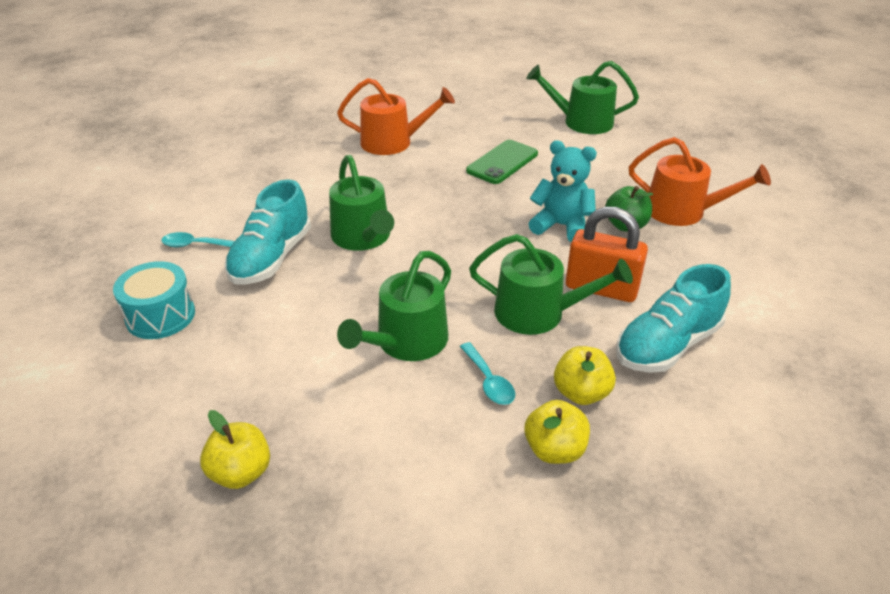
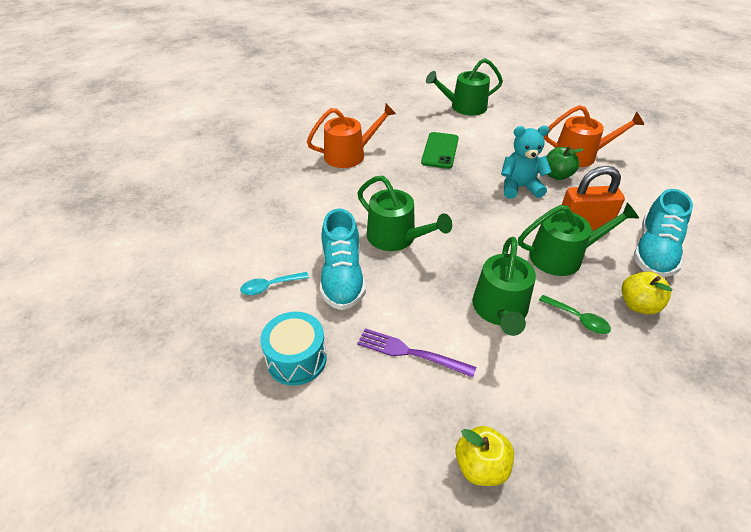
camera: 25 degrees left, 5 degrees up
turquoise spoon [460,342,515,405] -> green spoon [539,295,611,334]
yellow apple [525,400,590,464] -> none
none -> purple fork [357,328,476,377]

